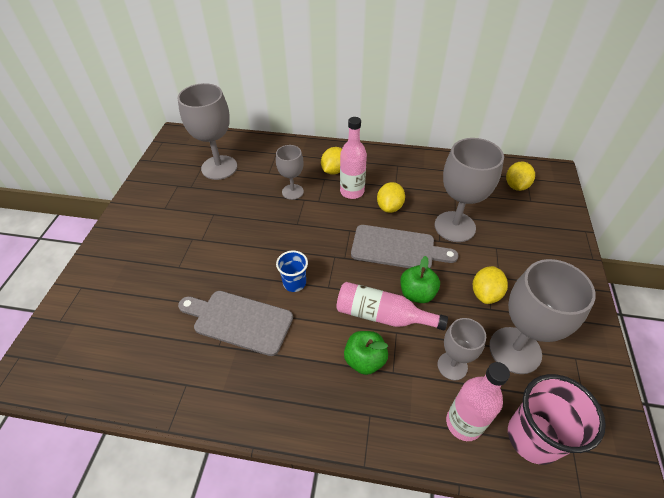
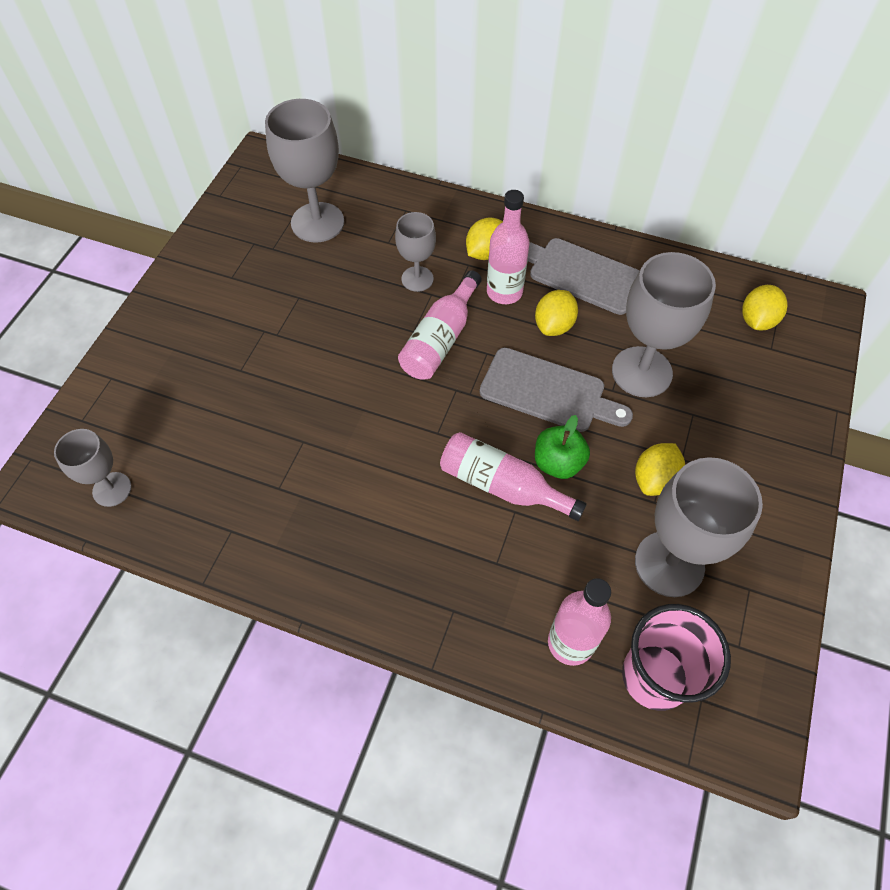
camera: 10 degrees right, 10 degrees up
grey cutting board [178,291,293,356] -> grey cutting board moved to [528,238,640,315]
blue cup [276,251,308,292] -> none
green apple [344,331,388,375] -> none
grey goblet [438,318,486,380] -> grey goblet moved to [54,429,132,507]
none -> pink bottle [398,270,482,380]

